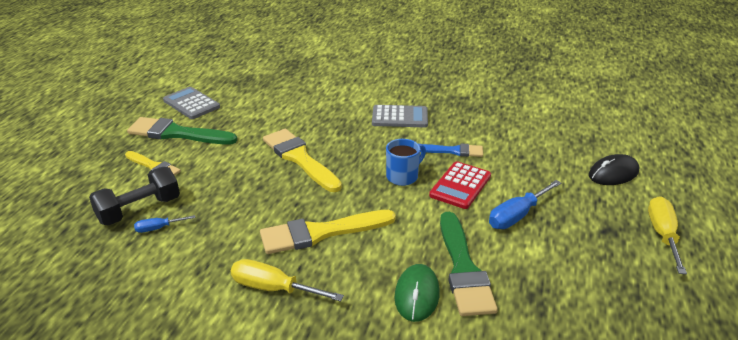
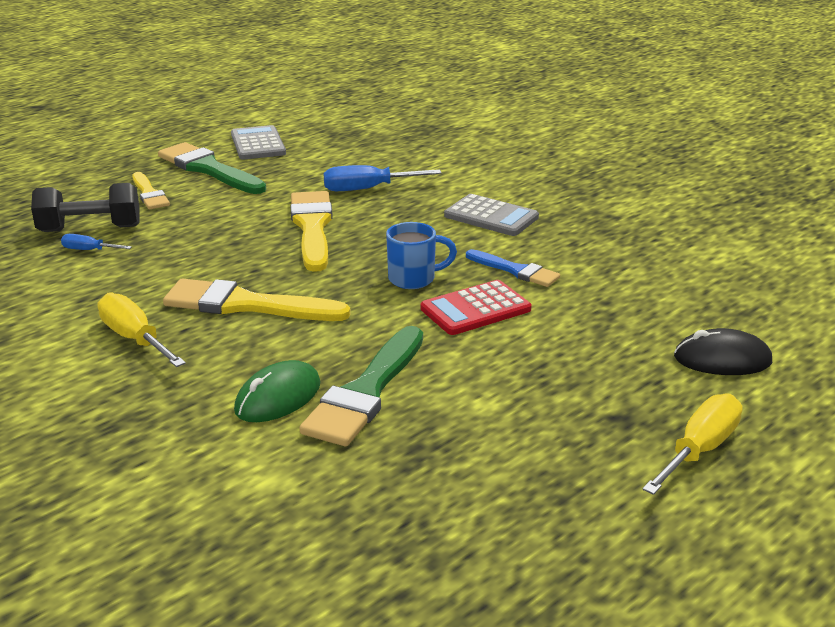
camera: 30 degrees right, 5 degrees down
blue screwdriver [489,180,561,229] -> blue screwdriver moved to [324,165,441,191]

